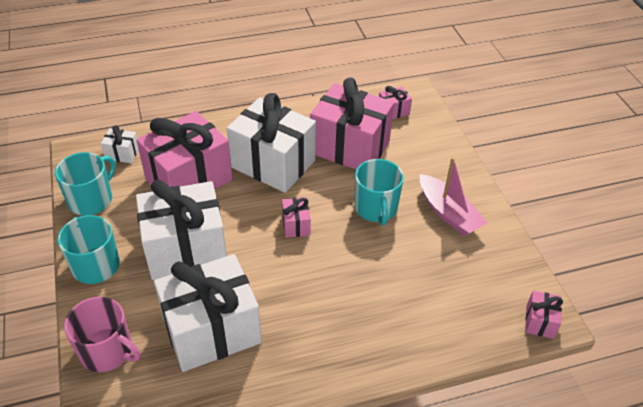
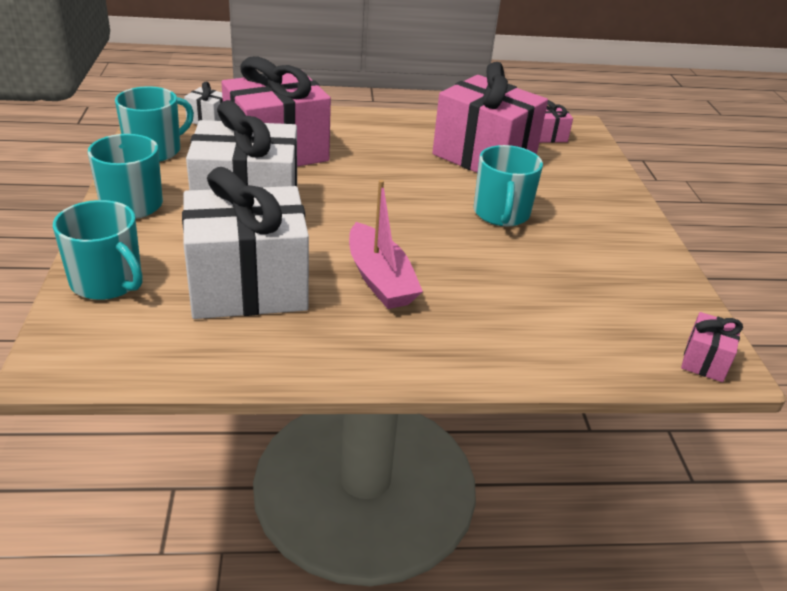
camera: 10 degrees right, 10 degrees down
pink mug [64,297,141,372] -> turquoise mug [53,200,143,300]
white gift [227,93,316,193] -> none
pink gift [282,197,311,238] -> none
pink boat [420,157,487,236] -> pink boat moved to [349,180,423,309]

